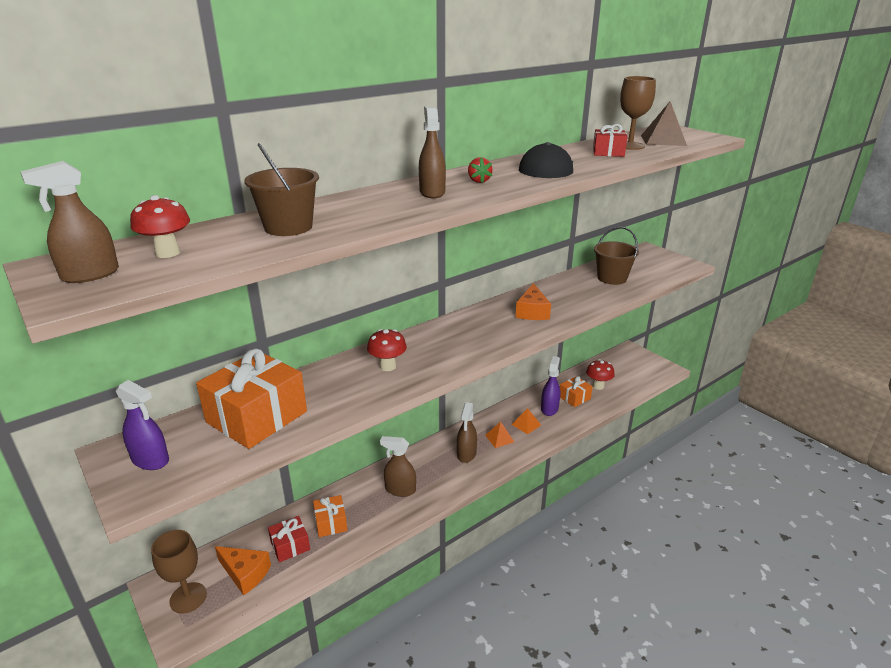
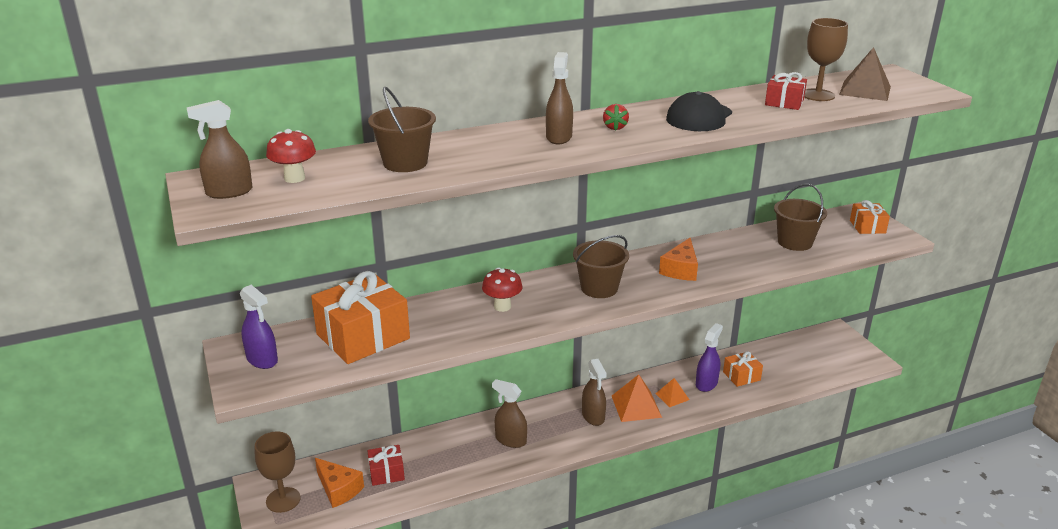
camera: 15 degrees right, 0 degrees up
orange gift [313,495,347,537] -> orange gift moved to [850,200,890,234]
brown spray bottle [457,402,477,463] -> brown spray bottle turned 45 degrees counterclockwise [582,359,607,426]
orange pyramid [485,422,514,448] -> orange pyramid [612,374,662,422], size x1.66
red mushroom [586,359,615,390] -> none
none -> brown bucket [573,235,629,298]

